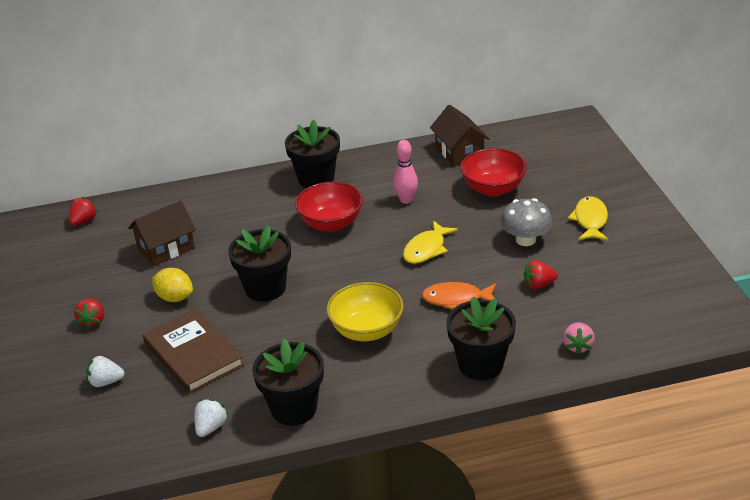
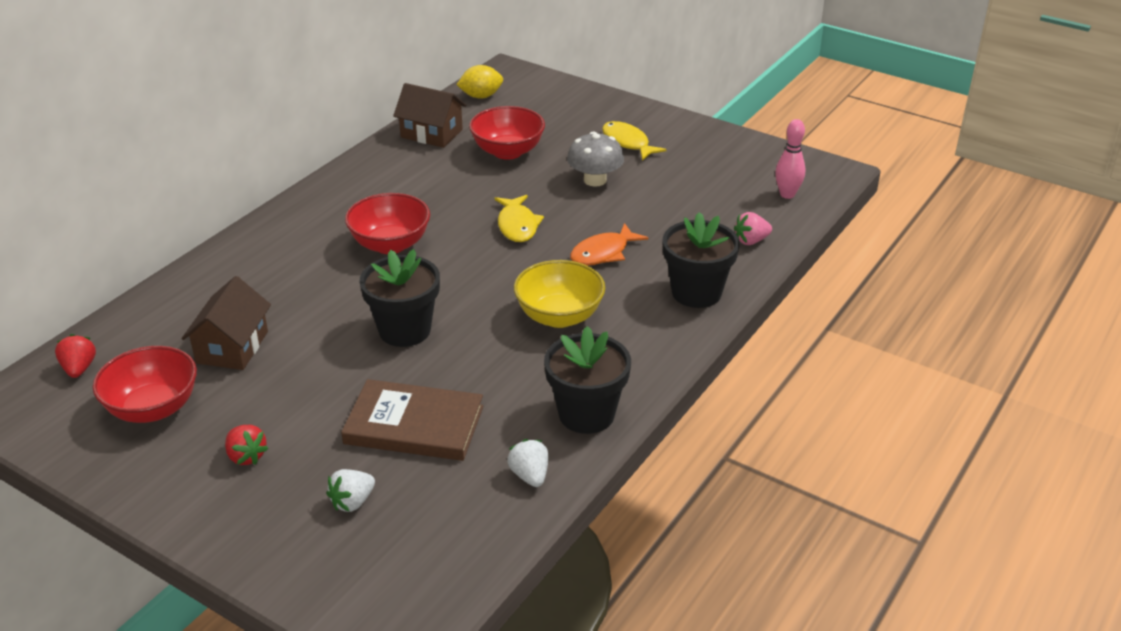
camera: 45 degrees left, 0 degrees up
yellow lemon [152,268,193,302] -> yellow lemon moved to [456,65,503,99]
black flower pot [285,120,340,188] -> none
pink bowling pin [393,140,418,204] -> pink bowling pin moved to [775,119,805,199]
red strawberry [524,260,558,289] -> none
pink strawberry [563,322,595,355] -> pink strawberry turned 105 degrees clockwise [734,212,772,245]
none -> red bowl [93,346,197,423]

